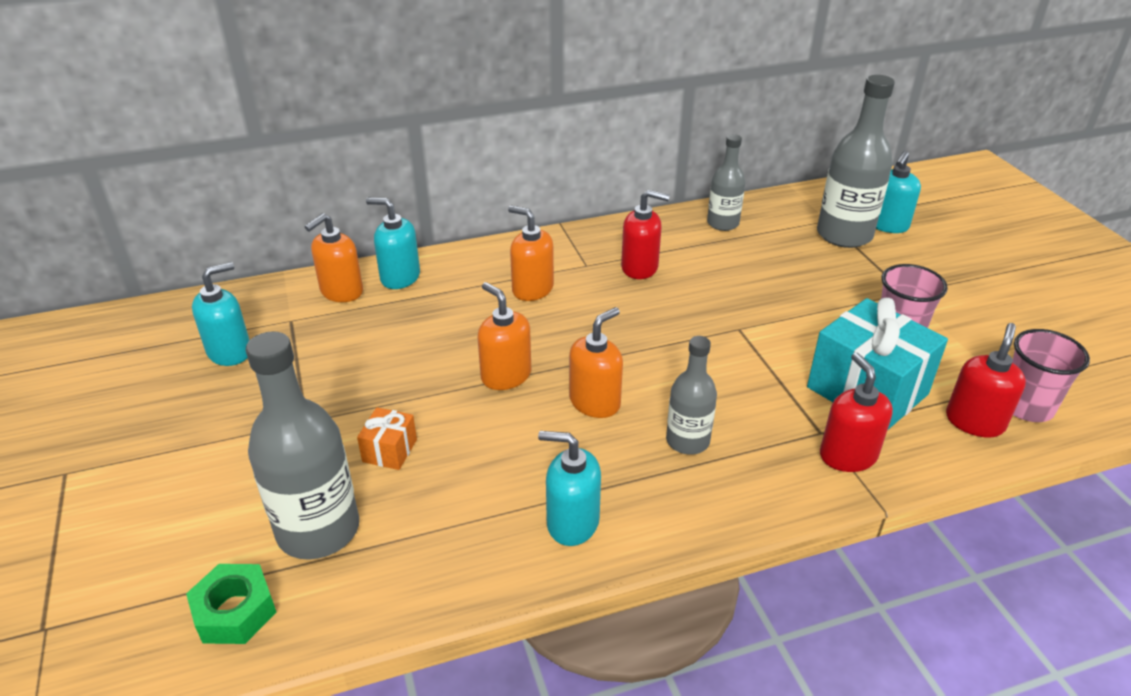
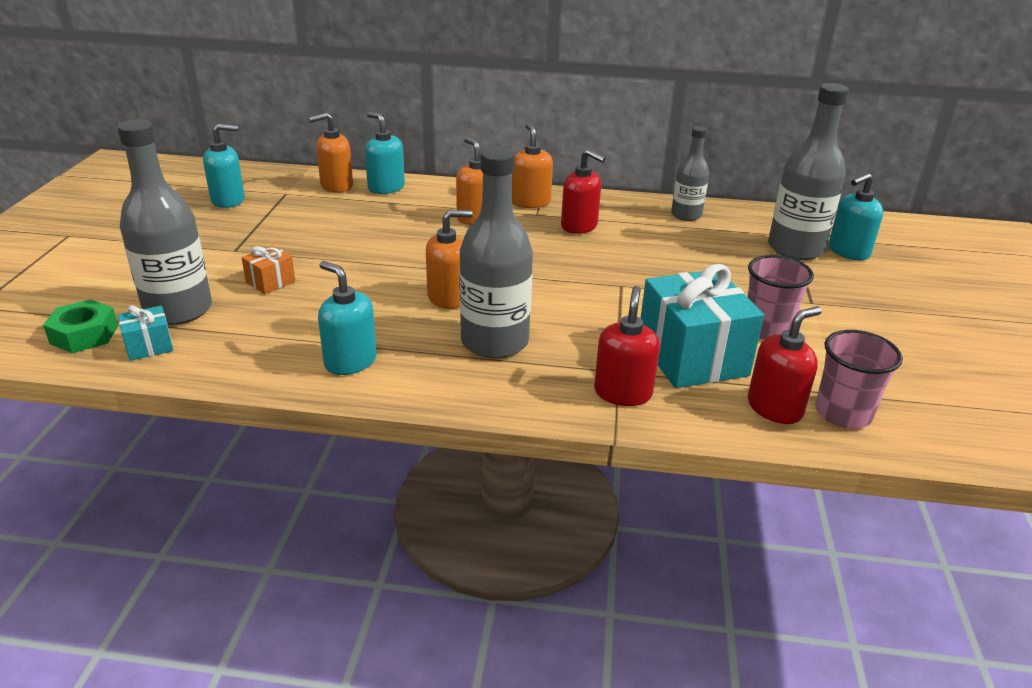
camera: 25 degrees right, 5 degrees down
orange soap dispenser [478,282,531,390] -> orange soap dispenser moved to [512,123,553,208]
grey bottle [666,336,717,455] -> grey bottle [459,147,533,358], size x1.69
none -> turquoise gift [118,305,173,361]

